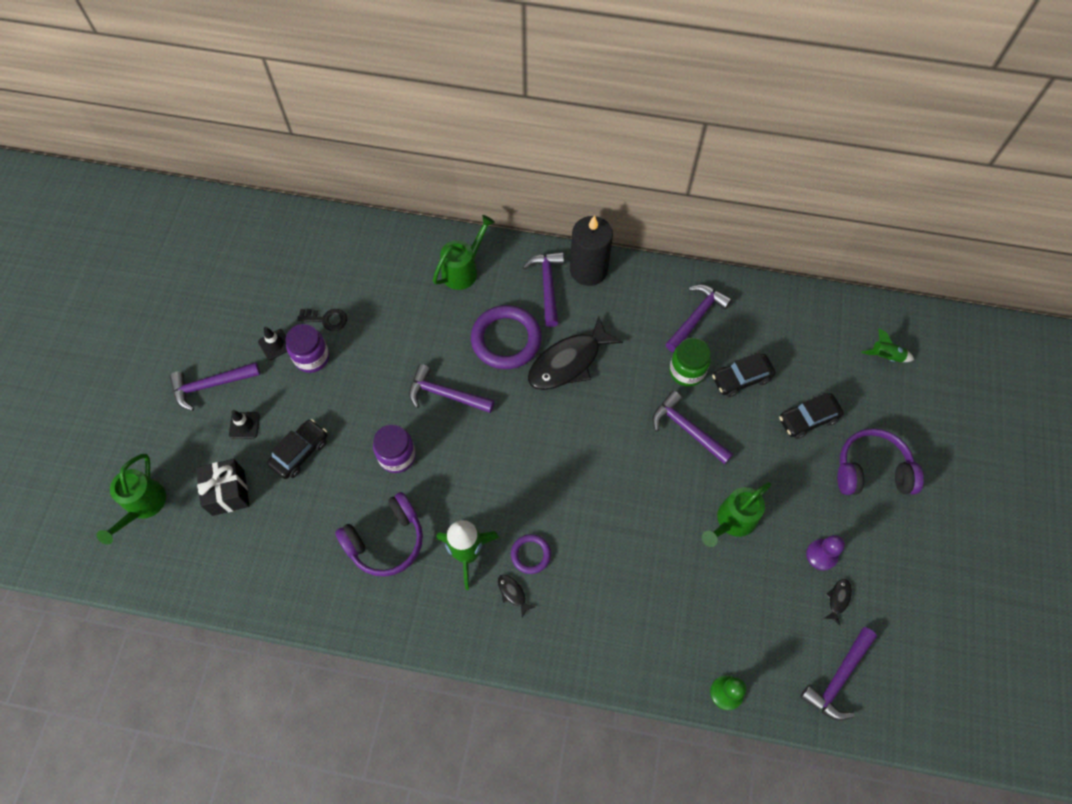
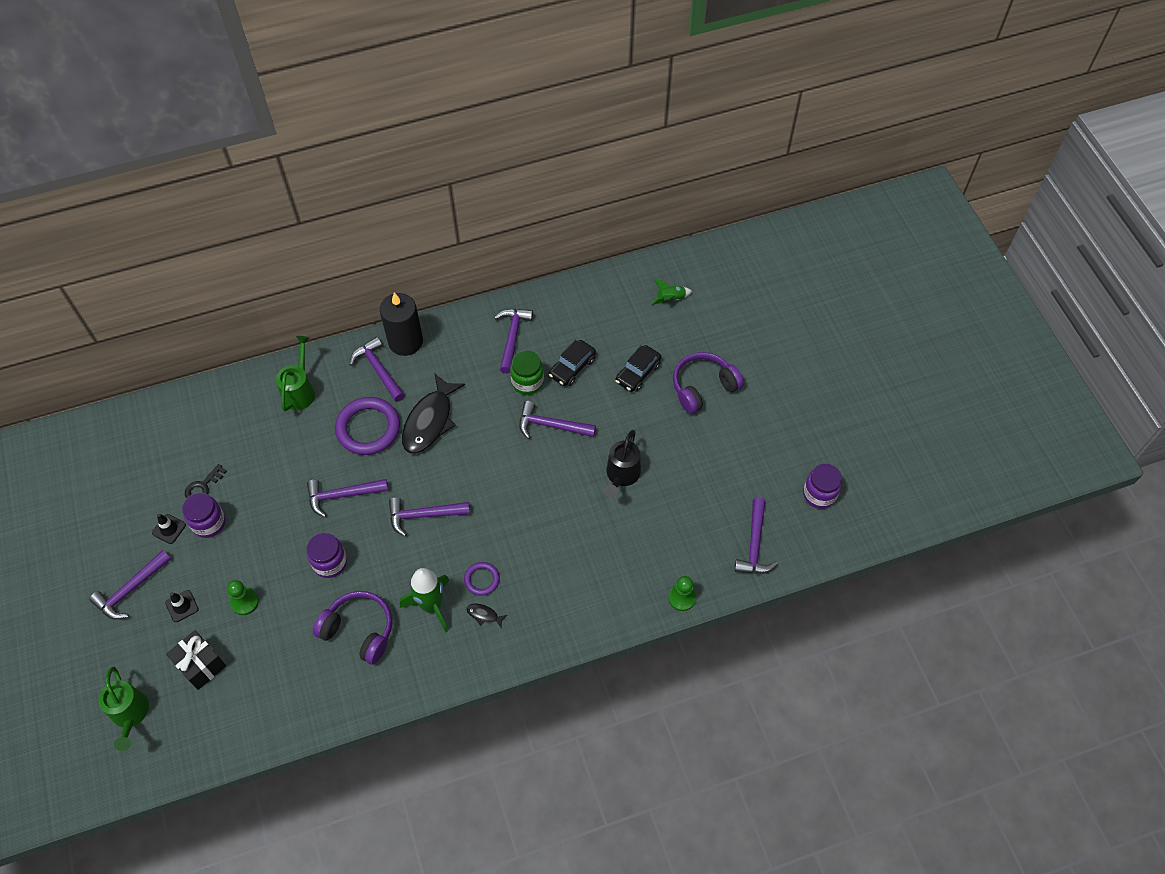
camera: 30 degrees left, 5 degrees down
black car [267,419,327,479] -> green pawn [227,580,259,615]
black key [297,309,347,331] -> black key turned 150 degrees clockwise [185,464,227,499]
purple headphones [335,492,423,577] -> purple headphones turned 90 degrees counterclockwise [313,591,392,665]
green watering can [702,482,771,547] -> black watering can [604,430,641,498]
purple pawn [806,535,845,571] -> none
black fish [825,579,852,626] -> none
none -> purple hammer [389,498,470,537]
none -> purple jar [803,464,842,509]

